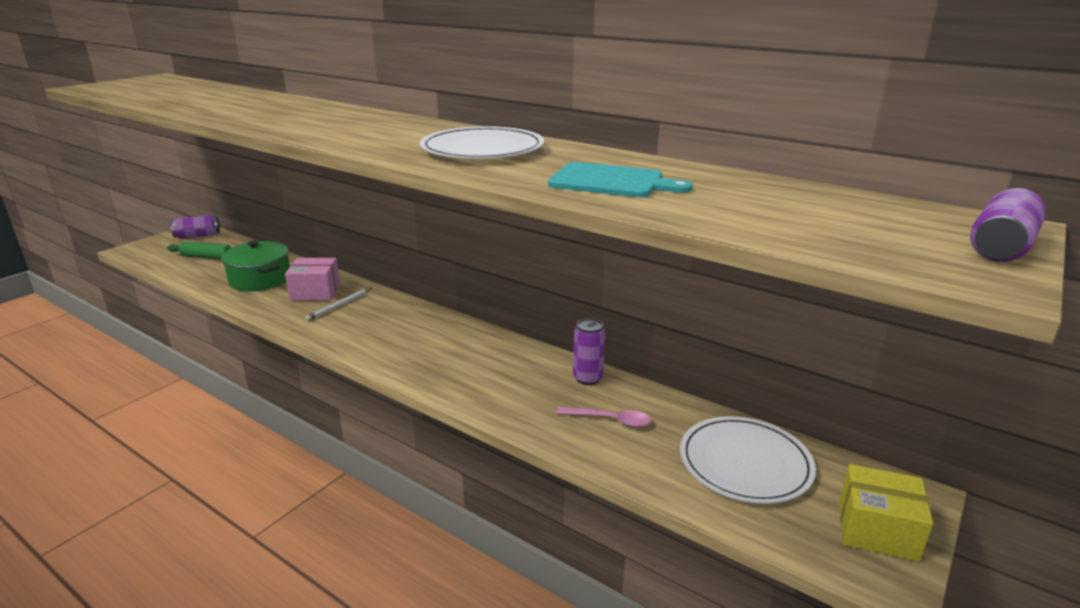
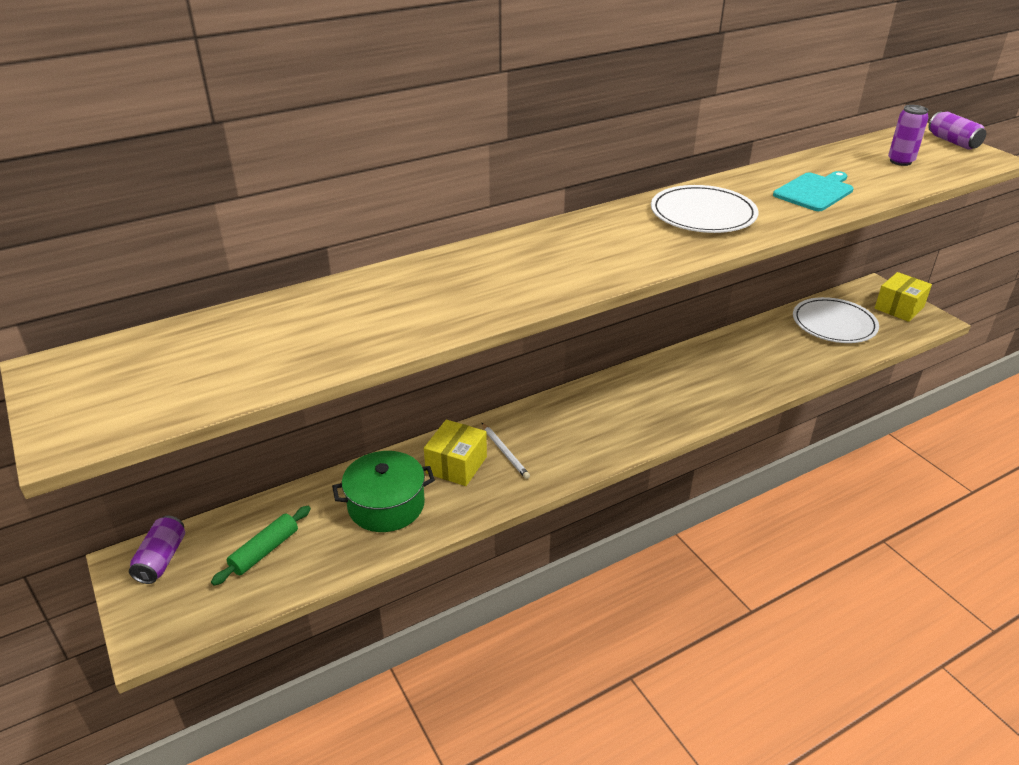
camera: 65 degrees left, 10 degrees up
pink box [285,258,340,301] -> yellow box [424,420,487,486]
pink spoon [556,406,651,427] -> none
purple can [573,318,605,385] -> purple can moved to [888,105,929,166]

